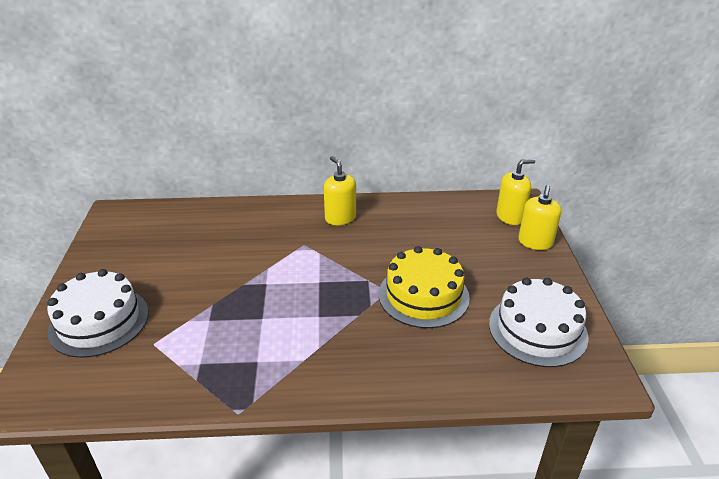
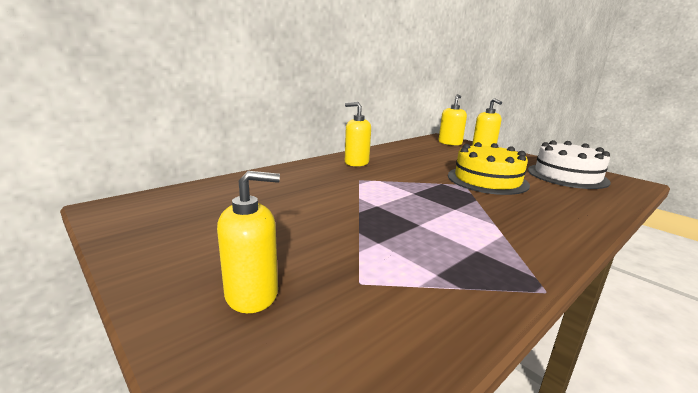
camera: 40 degrees left, 15 degrees down
white cake [47,269,148,358] -> yellow soap dispenser [217,171,280,313]

